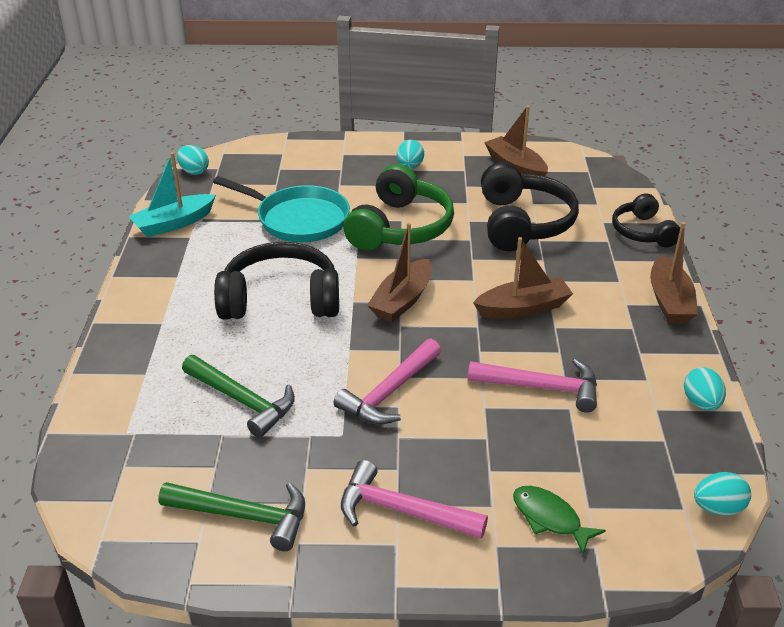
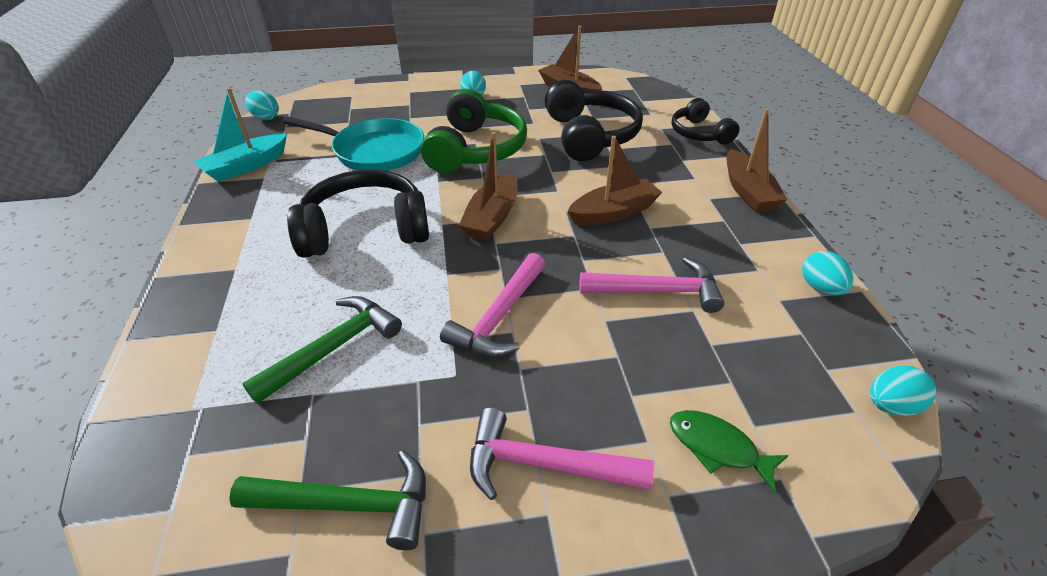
camera: 10 degrees left, 5 degrees up
green hammer [182,355,295,438] -> green hammer turned 75 degrees counterclockwise [242,296,402,404]

